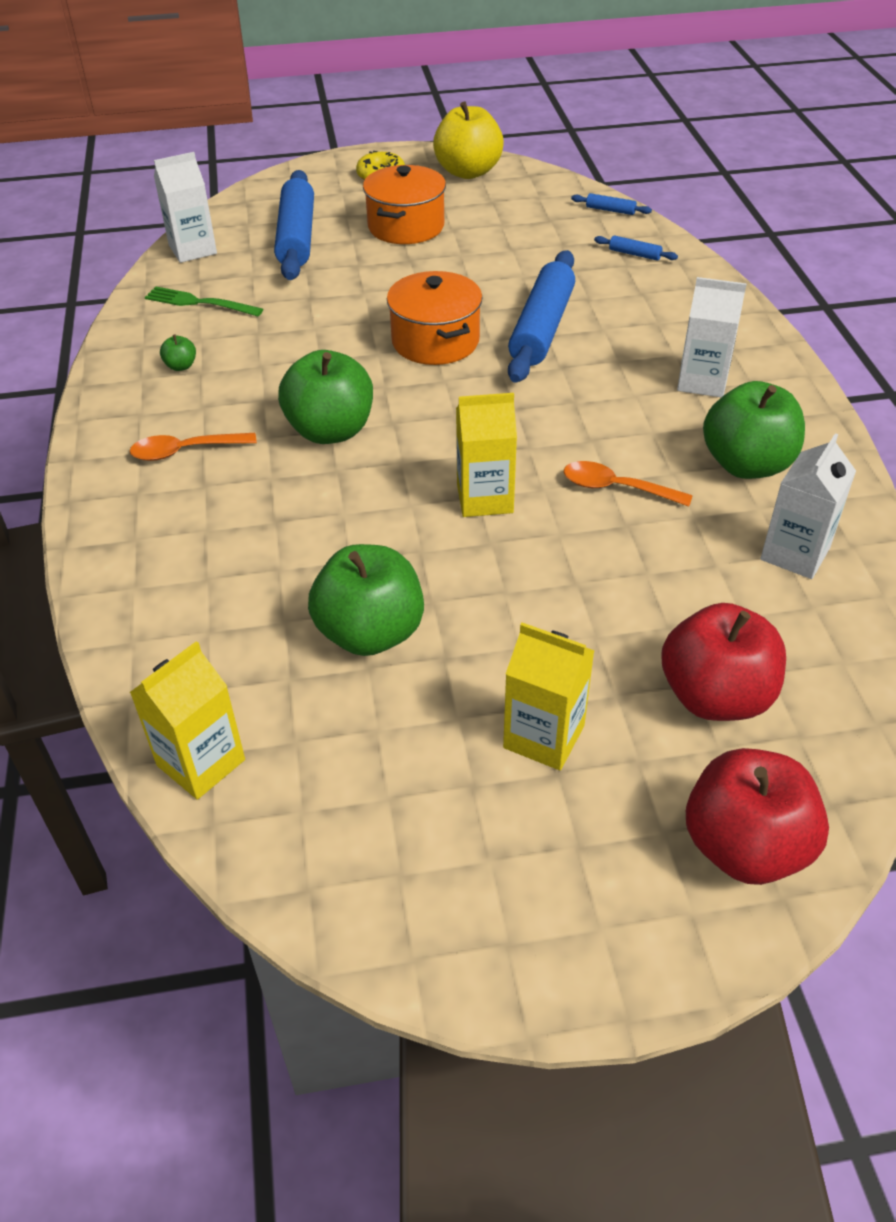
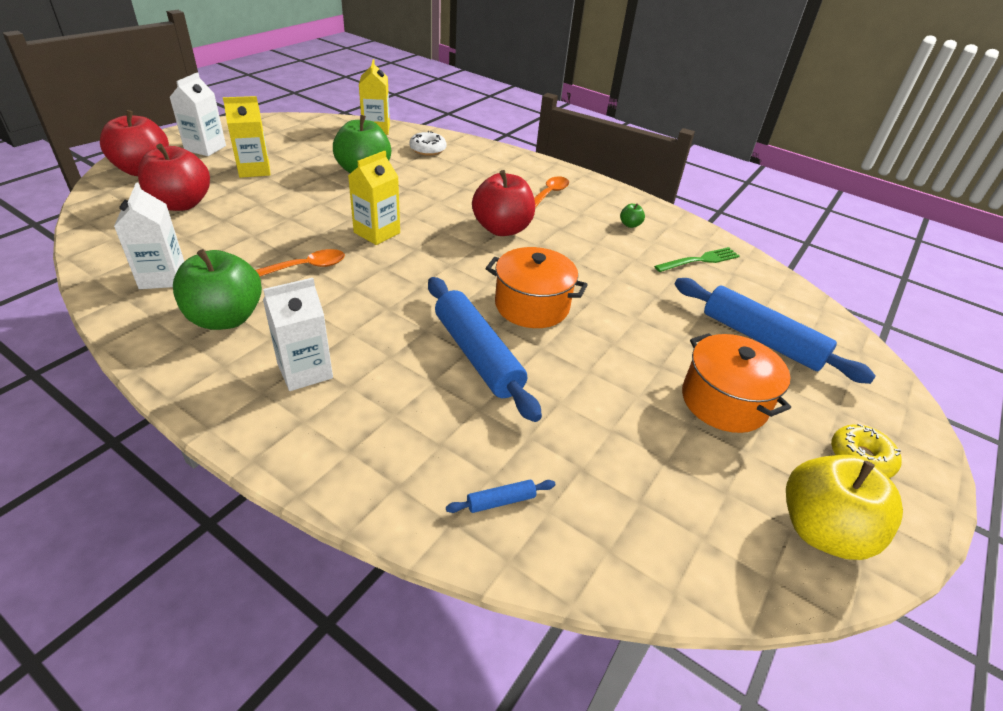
camera: 130 degrees right, 5 degrees down
white carton [154,152,217,263] -> white carton moved to [169,72,226,156]
green apple [278,350,373,444] -> red apple [472,170,535,236]
blue rolling pin [571,193,652,215] -> none
none -> white donut [409,131,446,156]

